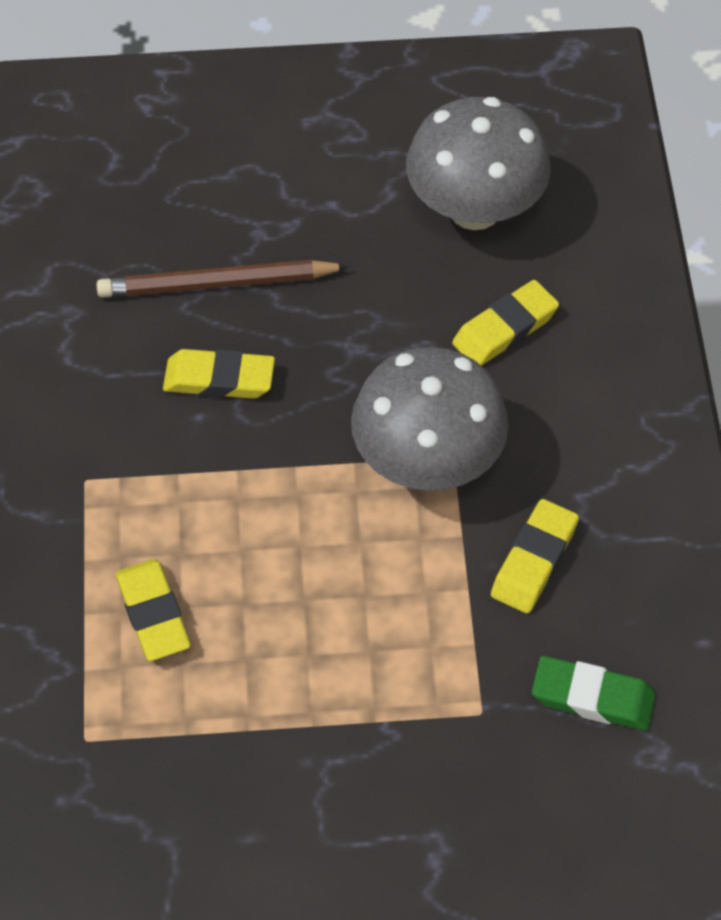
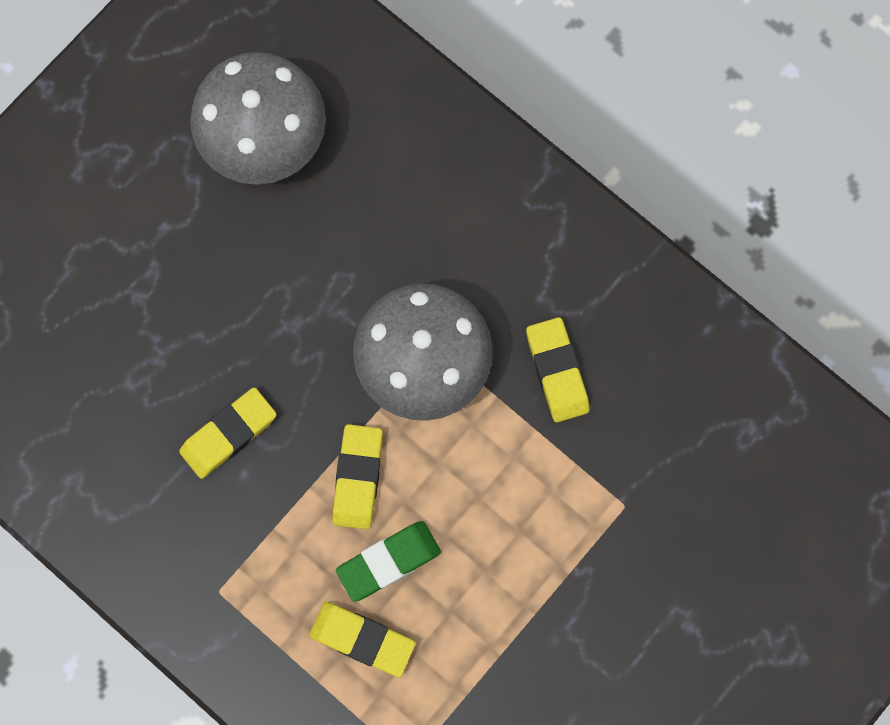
camera: 45 degrees left, 20 degrees up
brown pencil [97,260,349,298] -> none
yellow eraser [452,280,559,366] -> yellow eraser moved to [332,424,383,529]
green eraser [532,656,656,731] -> green eraser moved to [336,521,441,602]

